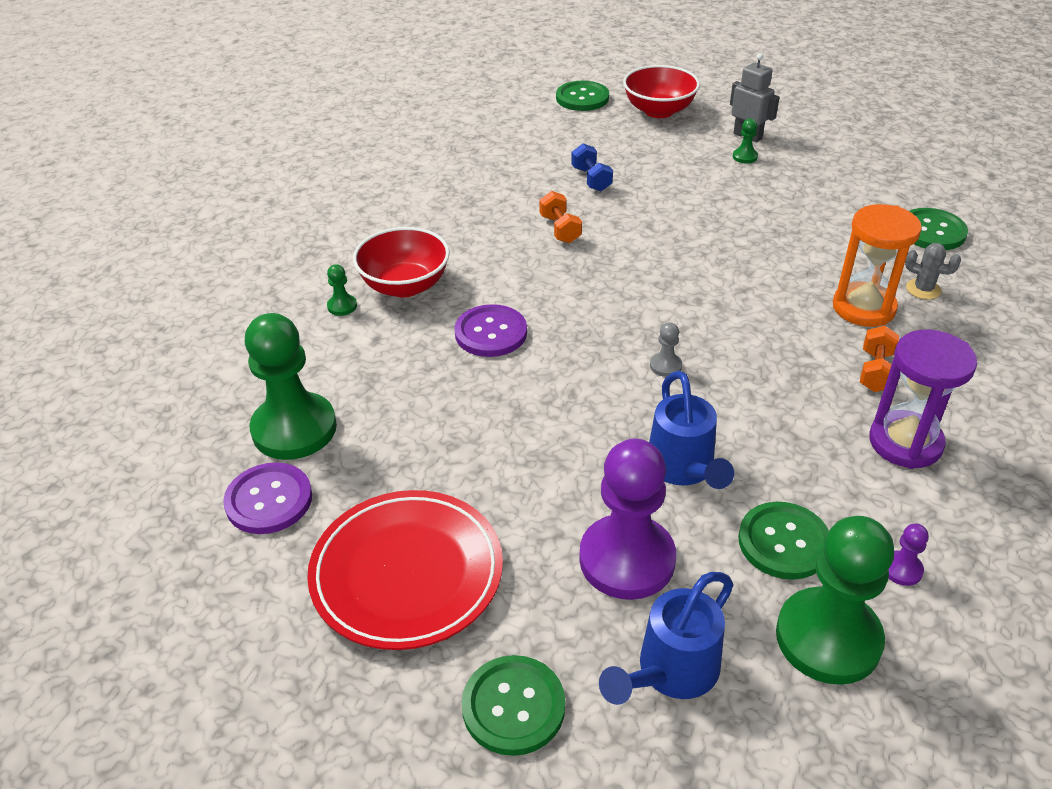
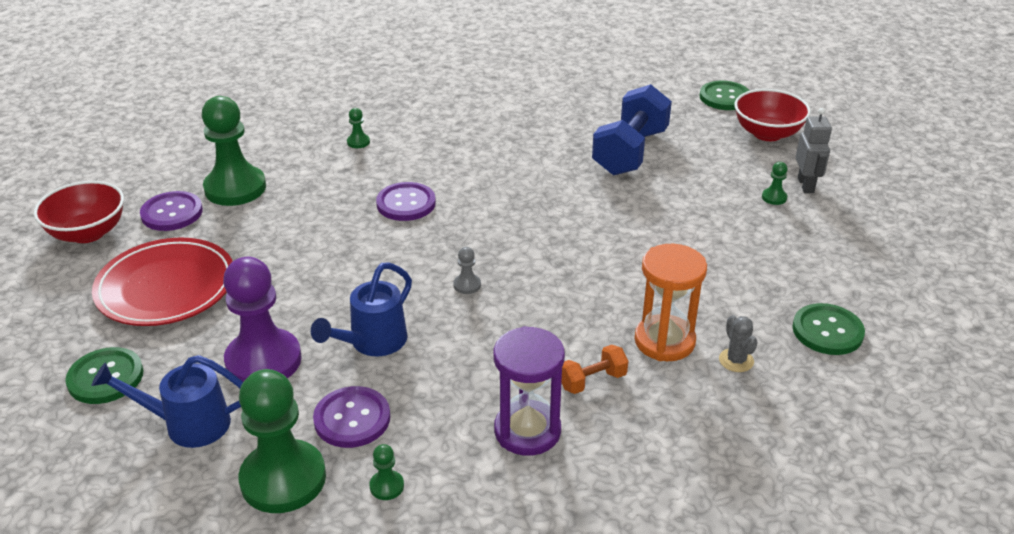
camera: 45 degrees right, 5 degrees down
red bowl [353,227,450,298] -> red bowl moved to [34,181,124,243]
orange dumbbell [539,191,582,243] -> none
blue dumbbell [571,143,613,191] -> blue dumbbell [592,84,672,176], size x2.11
green button [738,502,829,580] -> purple button [313,386,390,448]
purple pawn [888,524,929,586] -> green pawn [369,444,404,500]

